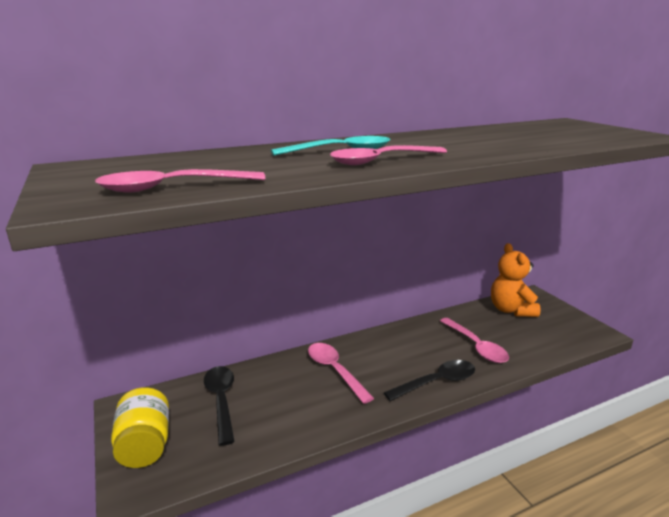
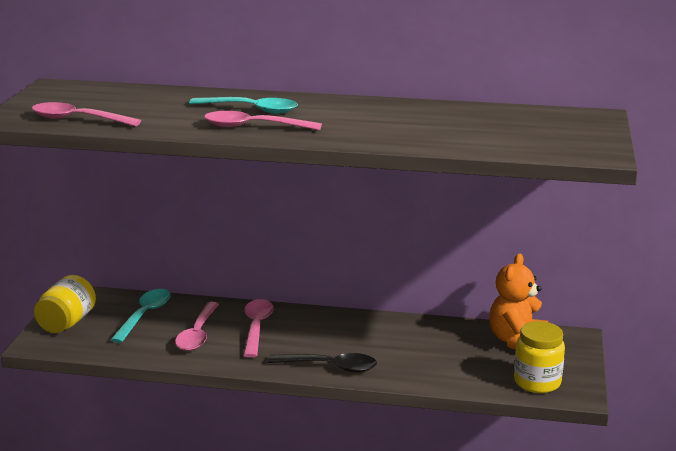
camera: 35 degrees right, 0 degrees up
black spoon [204,366,235,446] -> turquoise spoon [110,289,171,343]
pink spoon [440,318,509,363] -> pink spoon moved to [175,302,219,351]
none -> yellow jar [514,321,565,393]

